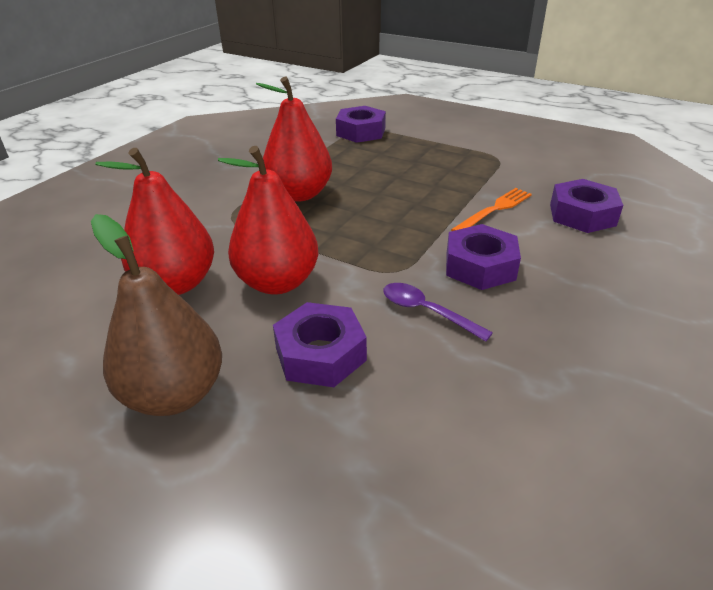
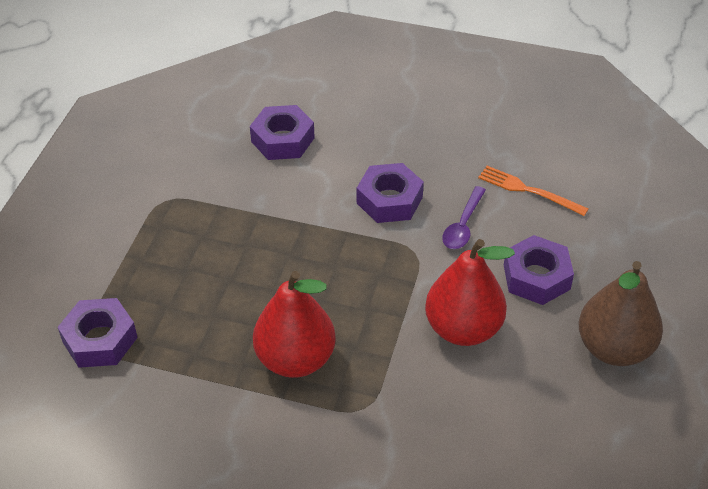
camera: 105 degrees left, 10 degrees up
red pear [95,148,214,295] -> none
orange fork [451,188,532,231] -> orange fork moved to [478,166,588,216]

